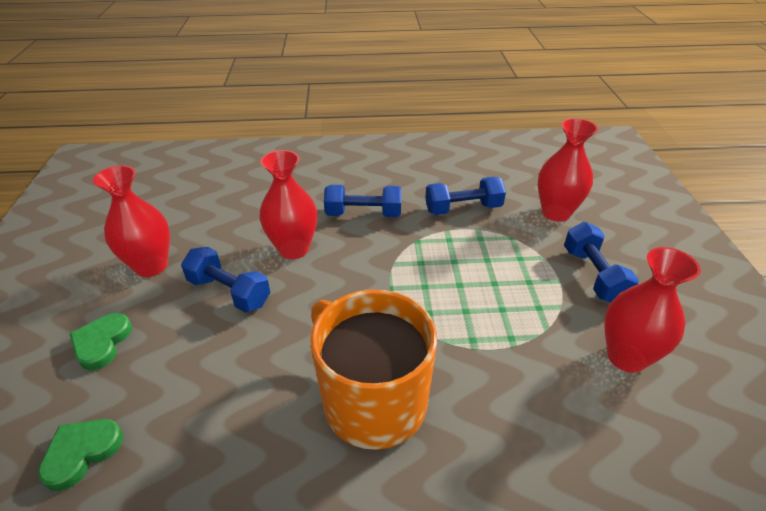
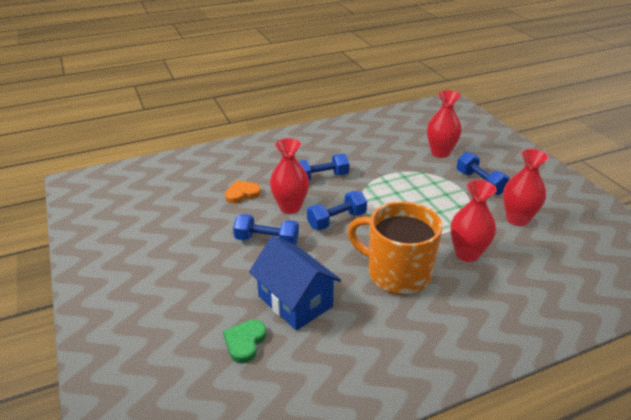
camera: 20 degrees left, 5 degrees down
green heart [70,313,132,370] -> none
red vase [93,165,170,277] -> red vase moved to [450,180,497,262]
blue dumbbell [425,177,506,215] -> blue dumbbell moved to [307,191,367,230]
none -> orange heart [225,180,261,203]
none -> blue house [249,236,341,330]

